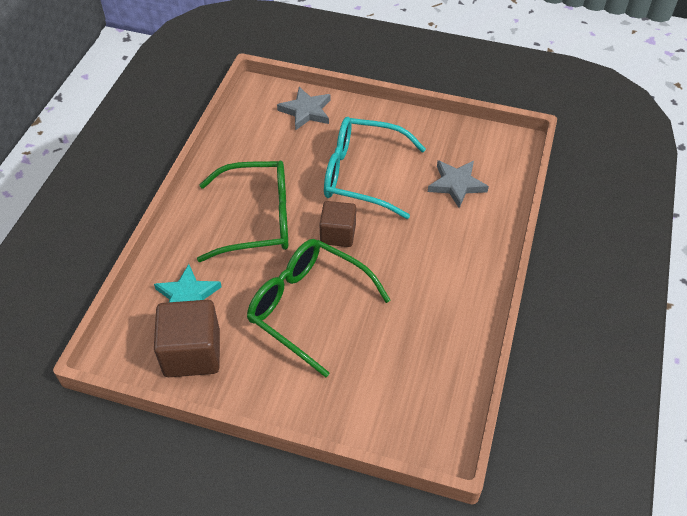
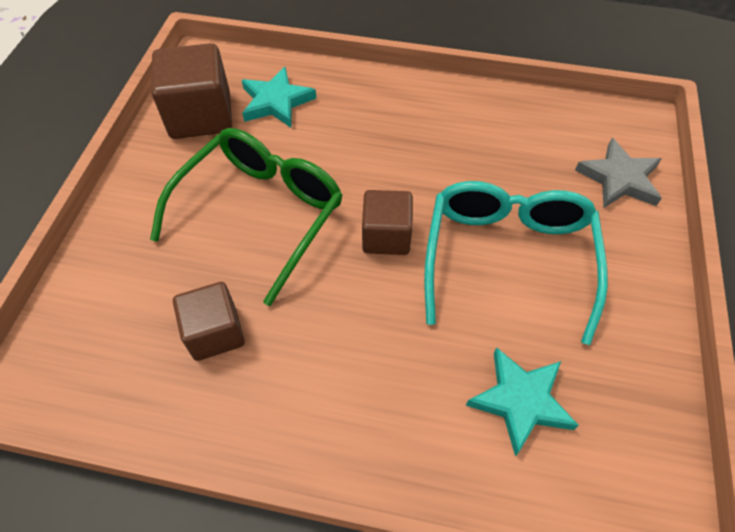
camera: 85 degrees right, 5 degrees up
green glasses [197,161,288,262] -> none
grey star [428,160,489,208] -> turquoise star [466,347,579,456]
none -> brown cube [173,282,245,361]

